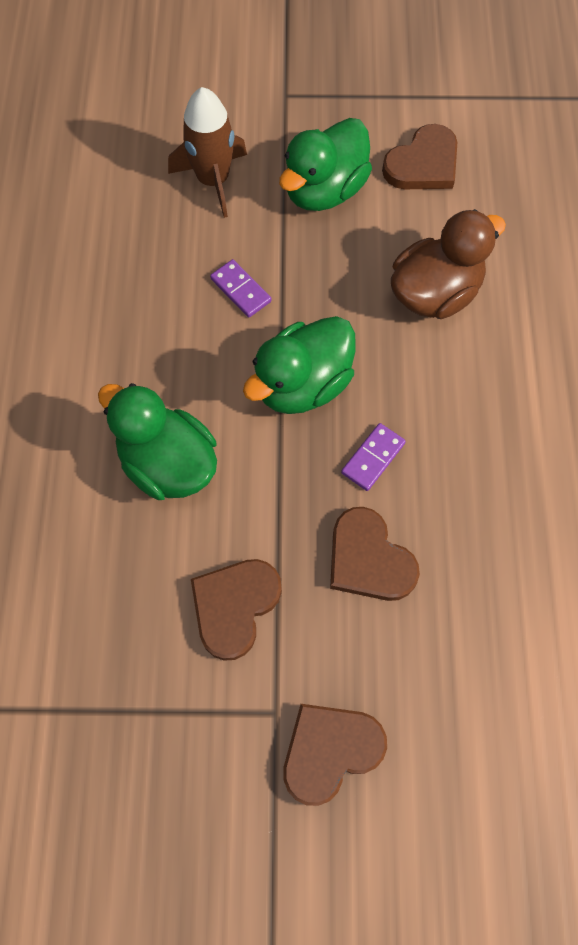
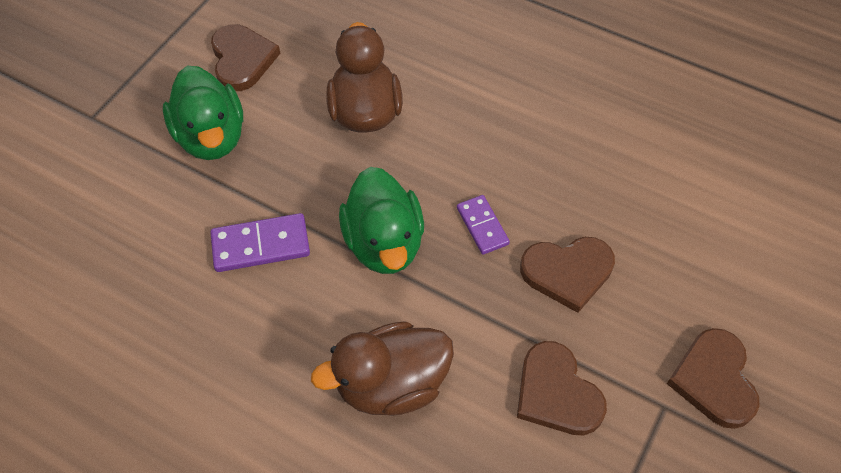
camera: 60 degrees left, 10 degrees down
green duck [98,383,217,500] -> brown duck [311,321,454,416]
brown rocket [168,87,247,218] -> none
purple domino [210,259,272,317] -> purple domino [210,213,310,272], size x1.51

